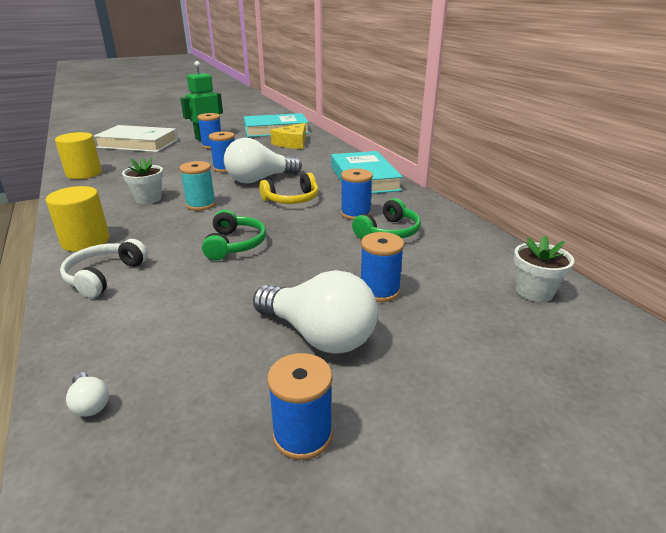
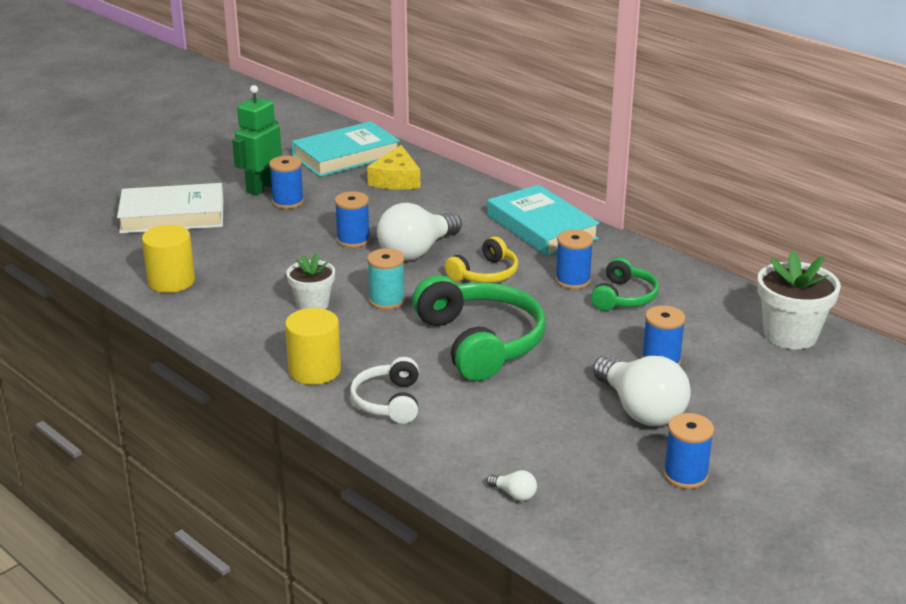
camera: 20 degrees left, 0 degrees up
green headphones [202,210,266,260] -> green headphones [413,275,546,381], size x1.81
white light bulb [253,270,378,354] -> white light bulb turned 45 degrees clockwise [593,355,691,426]
white flower pot [514,235,574,302] -> white flower pot [757,251,841,349], size x1.59

